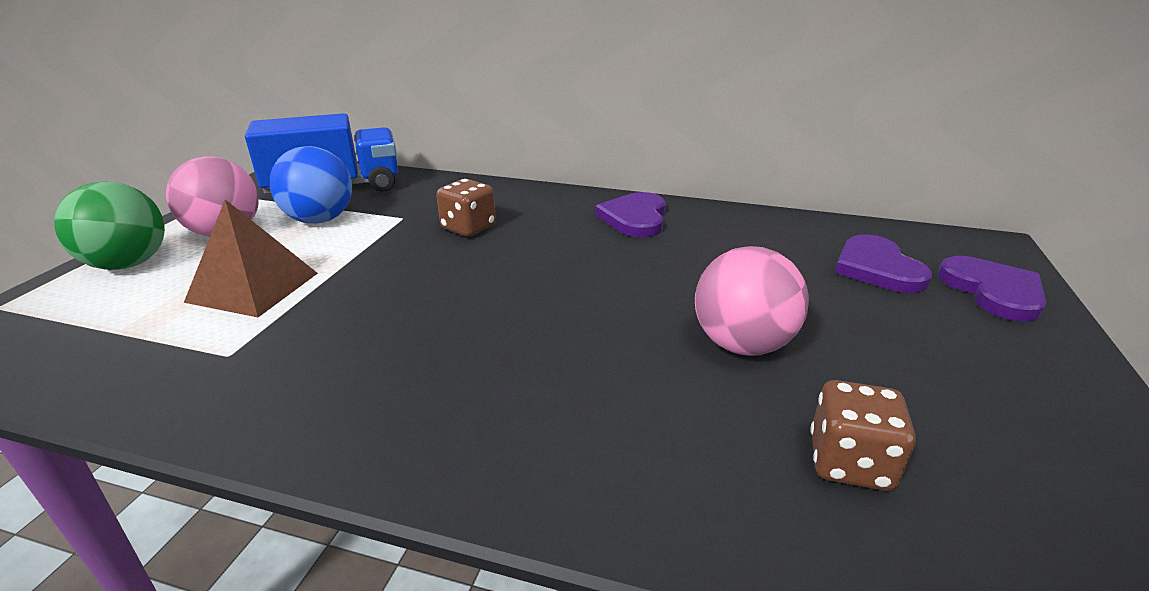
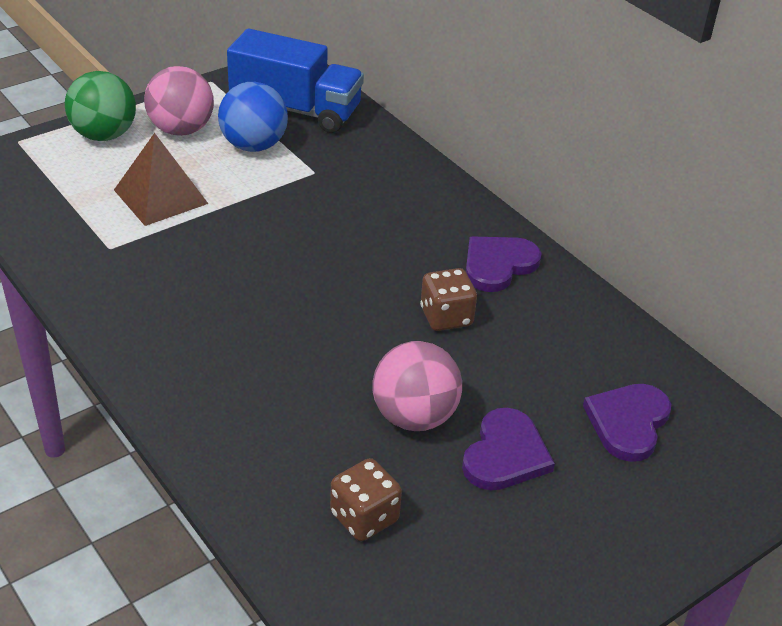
camera: 35 degrees right, 10 degrees up
brown dice [436,179,496,237] -> brown dice moved to [420,268,477,331]
purple heart [938,256,1047,321] -> purple heart moved to [462,408,555,490]

